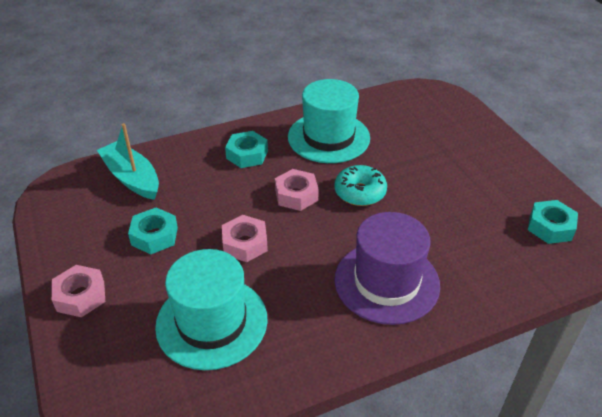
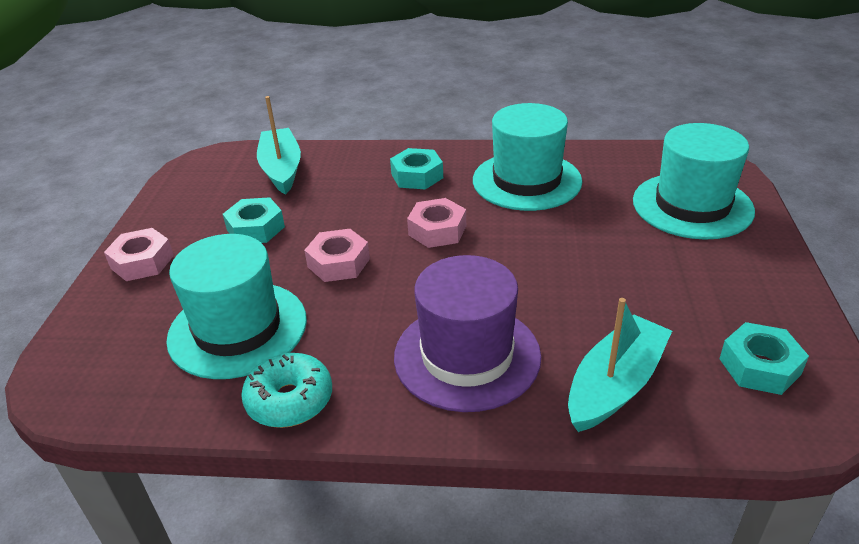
camera: 30 degrees right, 5 degrees down
turquoise donut [334,165,387,206] -> turquoise donut moved to [241,353,332,428]
none -> turquoise boat [568,298,672,432]
none -> turquoise hat [633,123,755,240]

